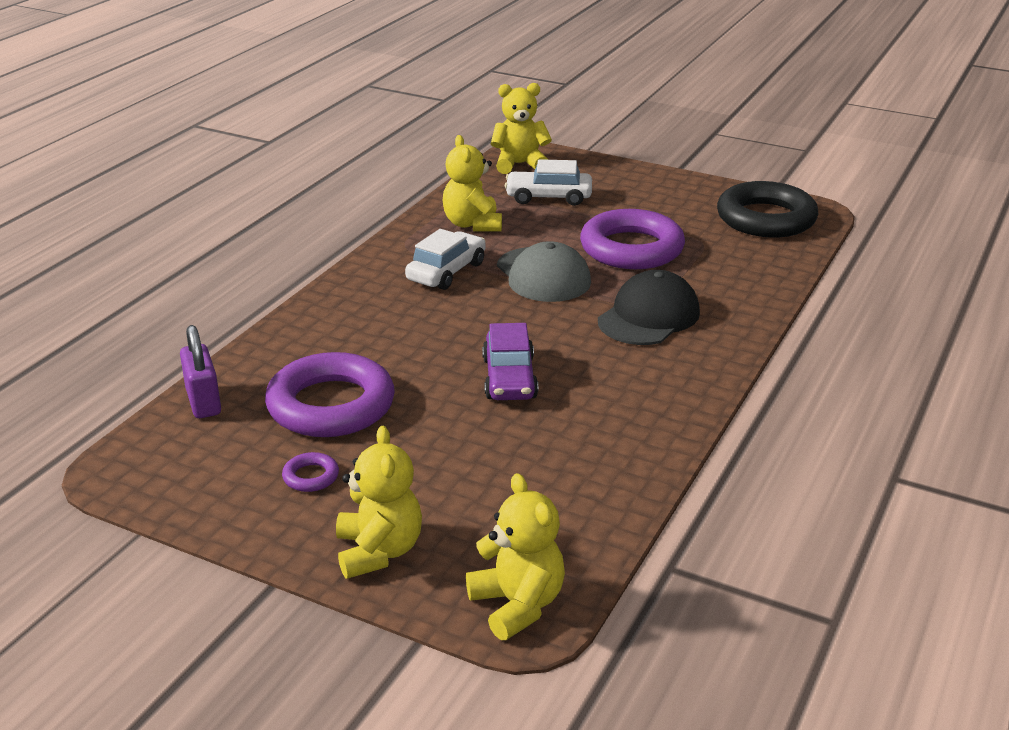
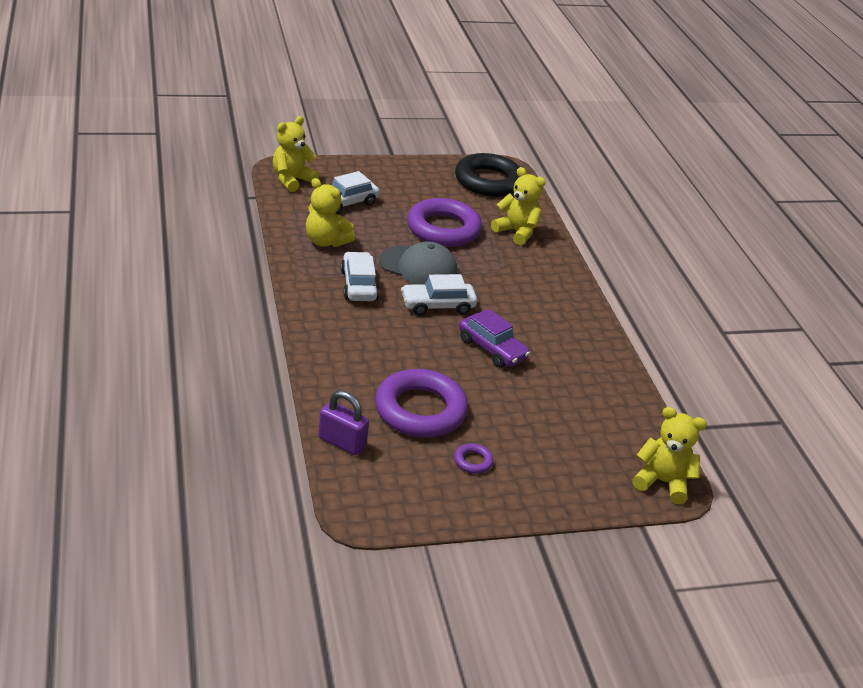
camera: 45 degrees left, 5 degrees up
yellow teddy bear [336,426,422,579] -> yellow teddy bear moved to [491,167,546,245]
black cap [598,270,700,345] -> none
none -> white car [401,274,477,316]

